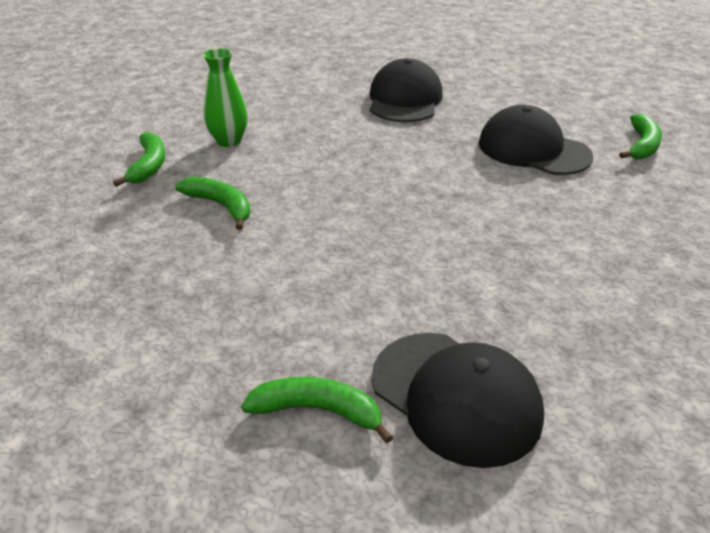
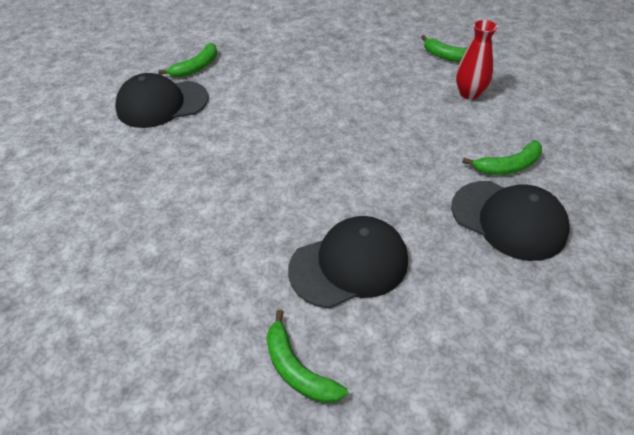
camera: 120 degrees right, 10 degrees up
green banana [175,176,250,230] -> green banana moved to [462,140,542,175]
green vase [203,48,248,147] -> red vase [456,20,498,100]

